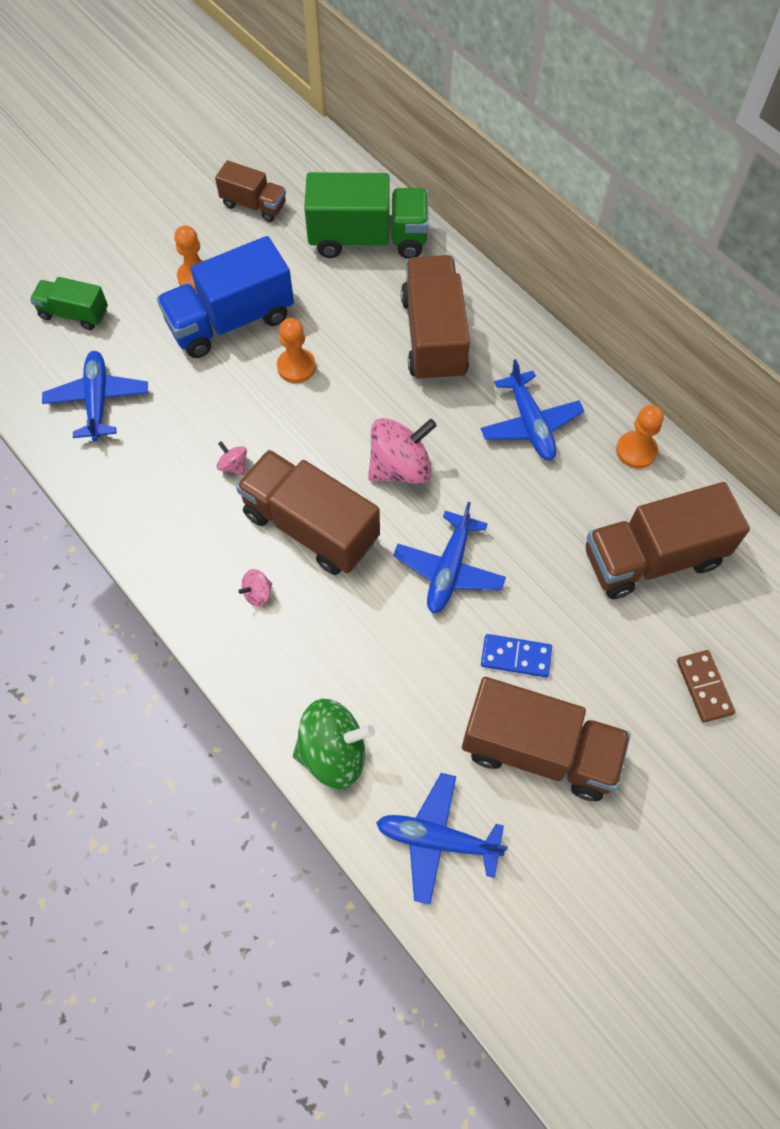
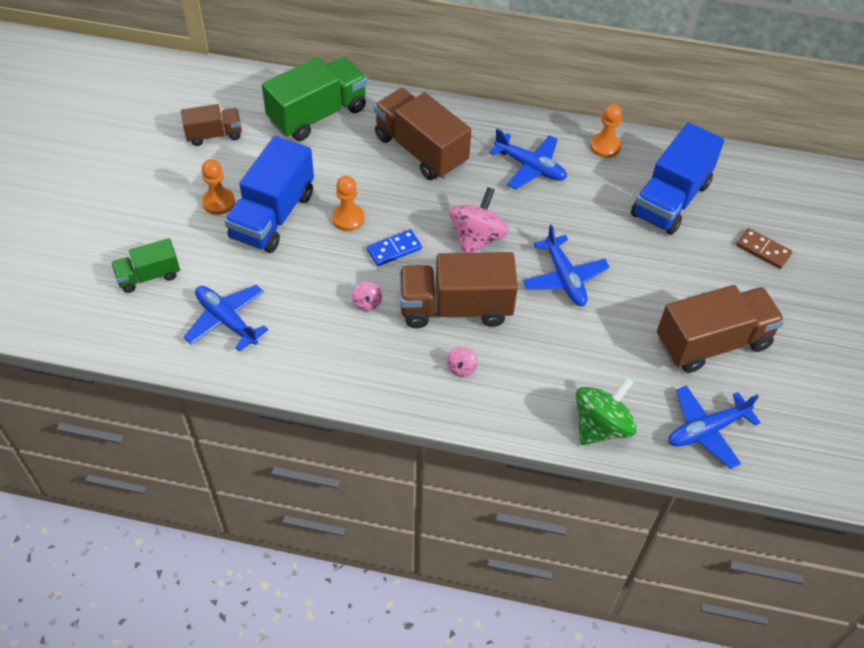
camera: 40 degrees left, 10 degrees down
pink spinning top [217,441,247,475] -> pink spinning top turned 105 degrees counterclockwise [352,282,382,311]
blue domino [481,634,552,677] -> blue domino moved to [367,229,422,266]
brown truck [586,482,750,599] -> blue truck [631,122,724,235]

